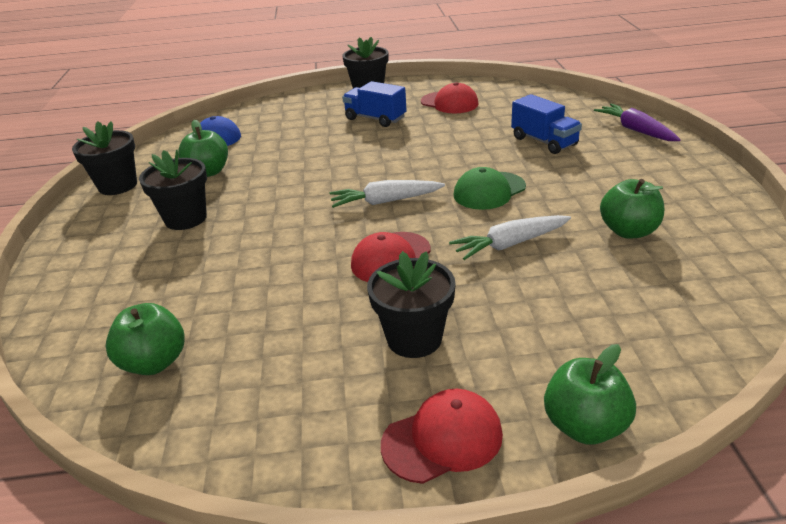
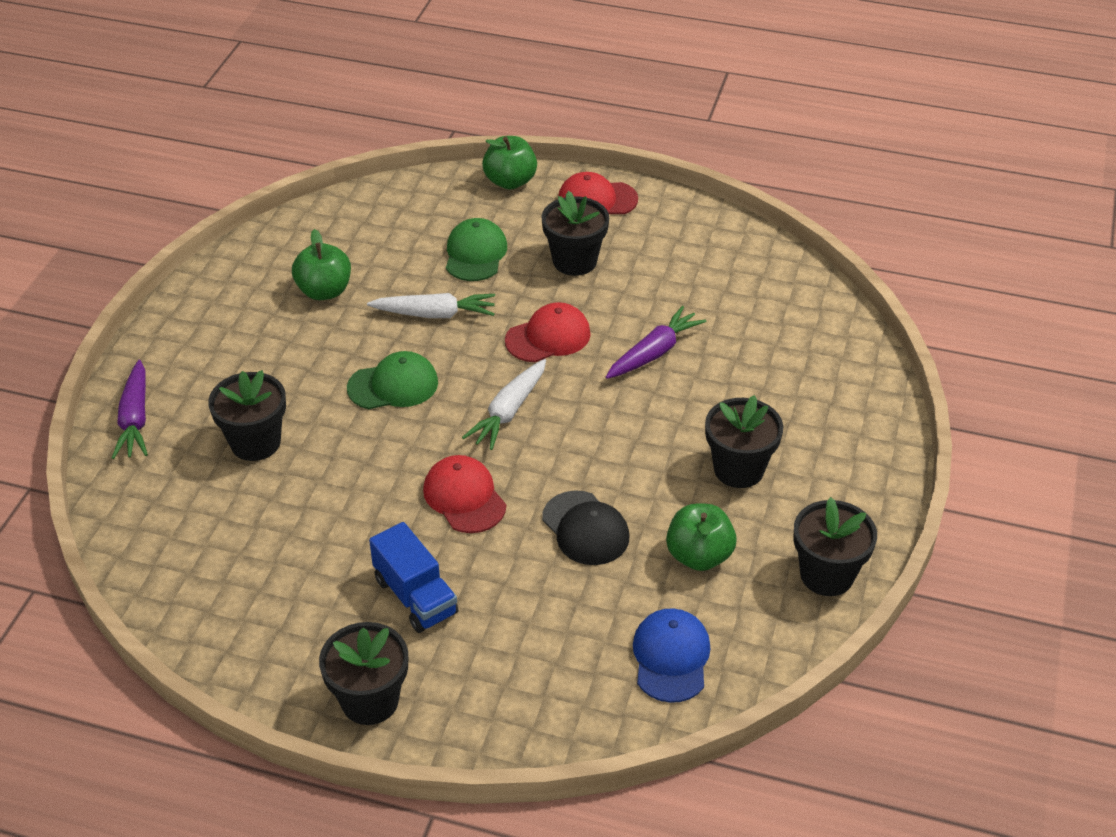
camera: 160 degrees left, 10 degrees up
green apple [106,303,185,375] -> none
white carrot [330,180,445,208] -> white carrot turned 105 degrees clockwise [462,359,546,450]
red cap [421,82,478,113] -> red cap moved to [423,455,506,533]
blue truck [511,94,582,154] -> black flower pot [208,370,286,461]
none -> green cap [446,218,507,281]
none -> black cap [542,490,629,565]
none -> purple carrot [606,306,707,379]

